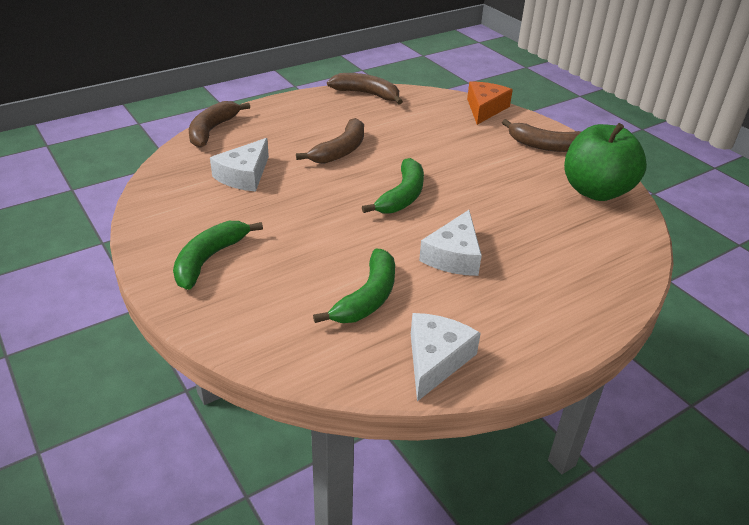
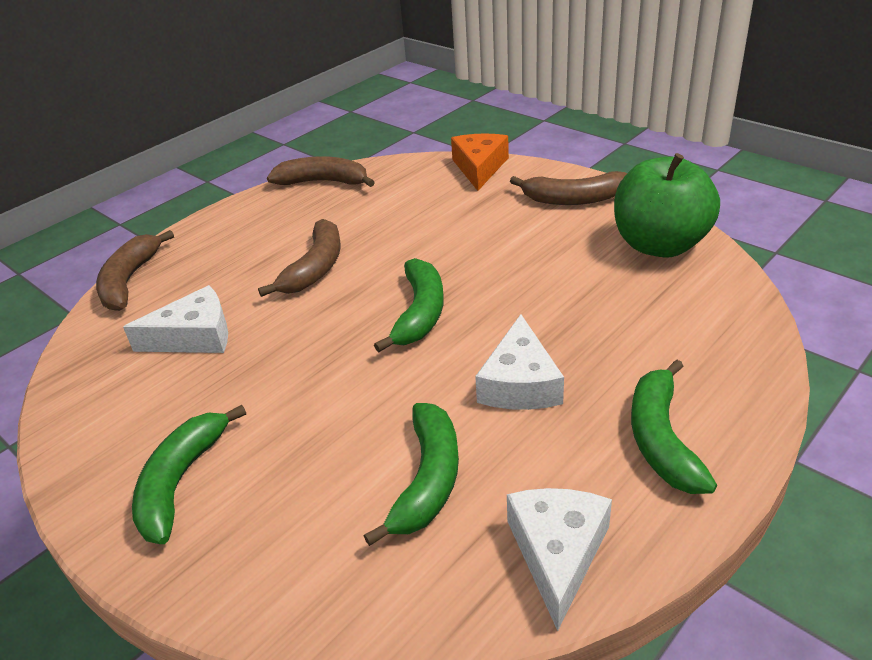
camera: 10 degrees left, 0 degrees up
white cheese [210,138,269,192] -> white cheese turned 120 degrees counterclockwise [123,285,228,353]
none -> green banana [631,360,717,494]

